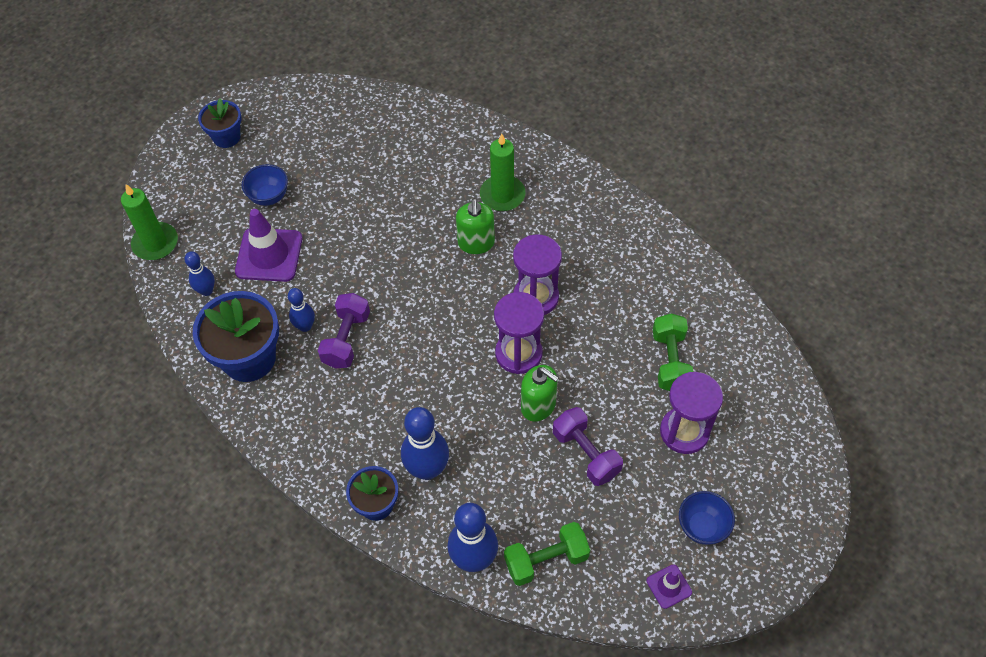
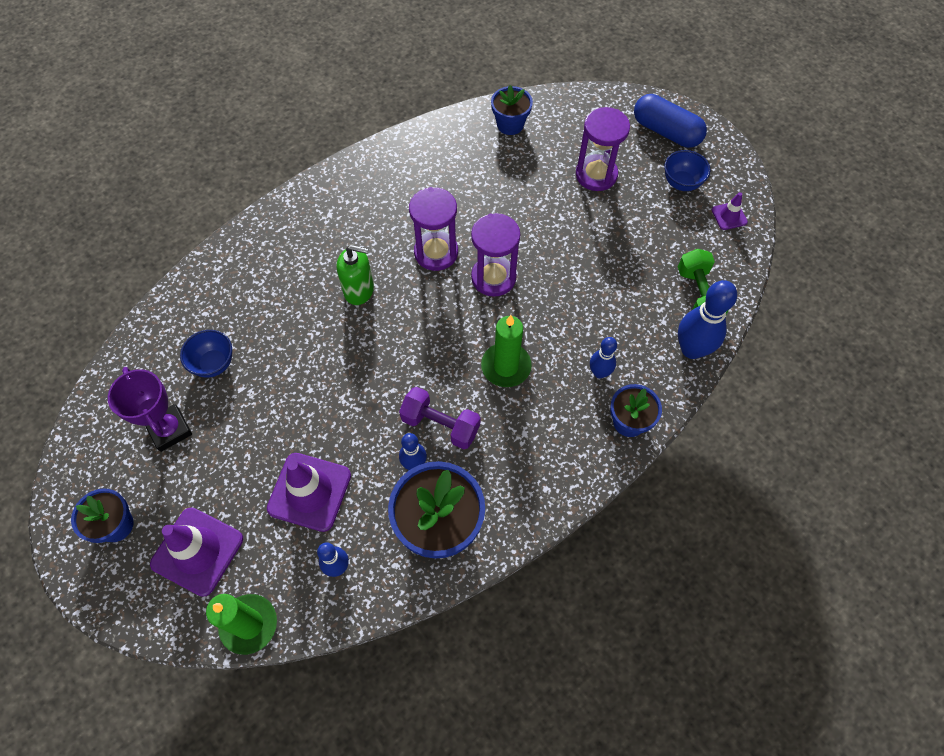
camera: 80 degrees left, 5 degrees up
blue bowl [242,164,288,206] -> blue bowl moved to [180,330,232,378]
blue bowling pin [401,407,449,480] -> blue bowling pin [590,337,617,378], size x0.57
green candle [480,133,525,211] -> green candle moved to [481,315,532,387]
green soap dispenser [521,365,559,422] -> none
purple dumbbell [553,407,623,486] -> none
green dumbbell [653,313,693,391] -> none
none -> purple trophy [108,367,192,452]
none -> purple traffic cone [150,508,243,597]
none -> blue flower pot [491,85,533,135]
none -> blue capsule [634,94,707,148]

